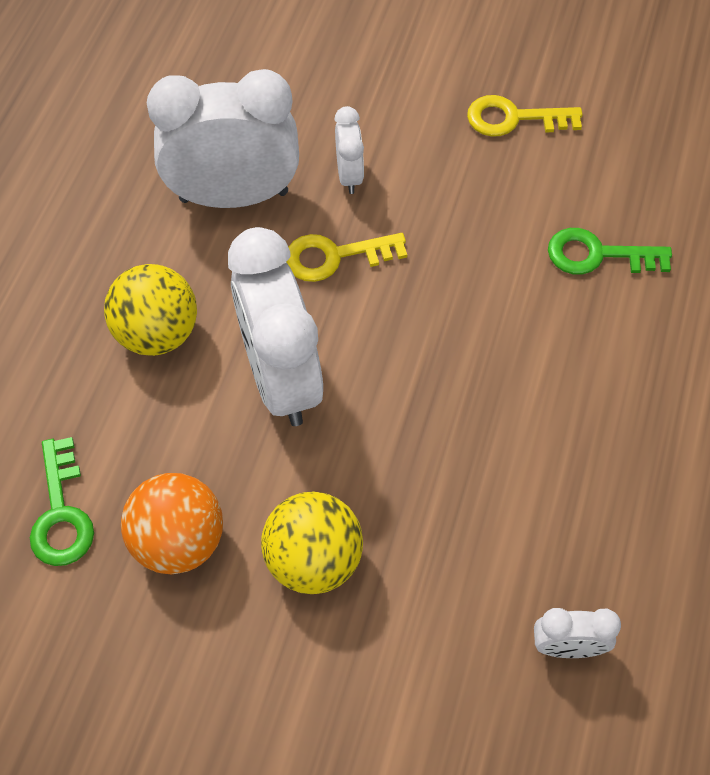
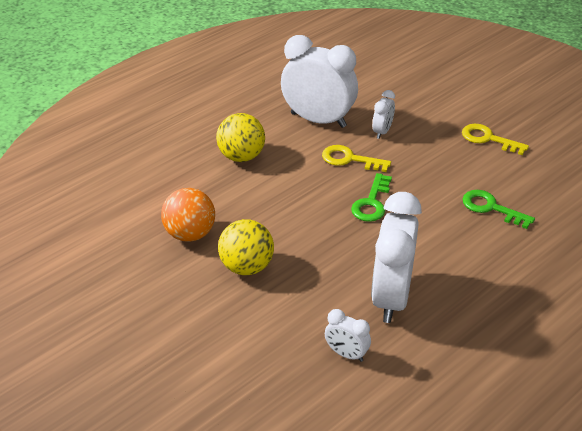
camera: 30 degrees right, 20 degrees down
green key [30,437,94,566] -> green key moved to [351,173,392,222]
white clock [228,227,323,426] -> white clock moved to [371,192,422,323]

